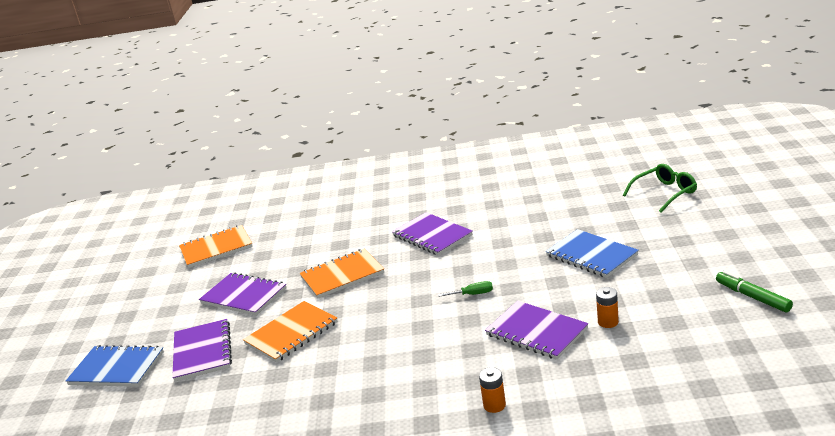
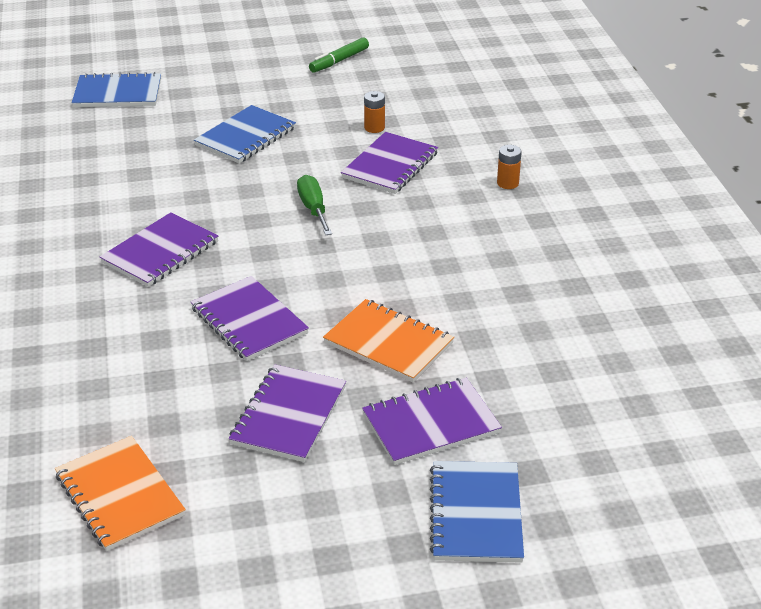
camera: 105 degrees left, 10 degrees up
orange notebook [300,249,384,298] -> purple notebook [191,276,309,361]
green screwdriver [438,281,493,297] -> green screwdriver [297,175,332,235], size x1.51
green glasses [623,164,697,213] -> blue notebook [71,72,161,107]

